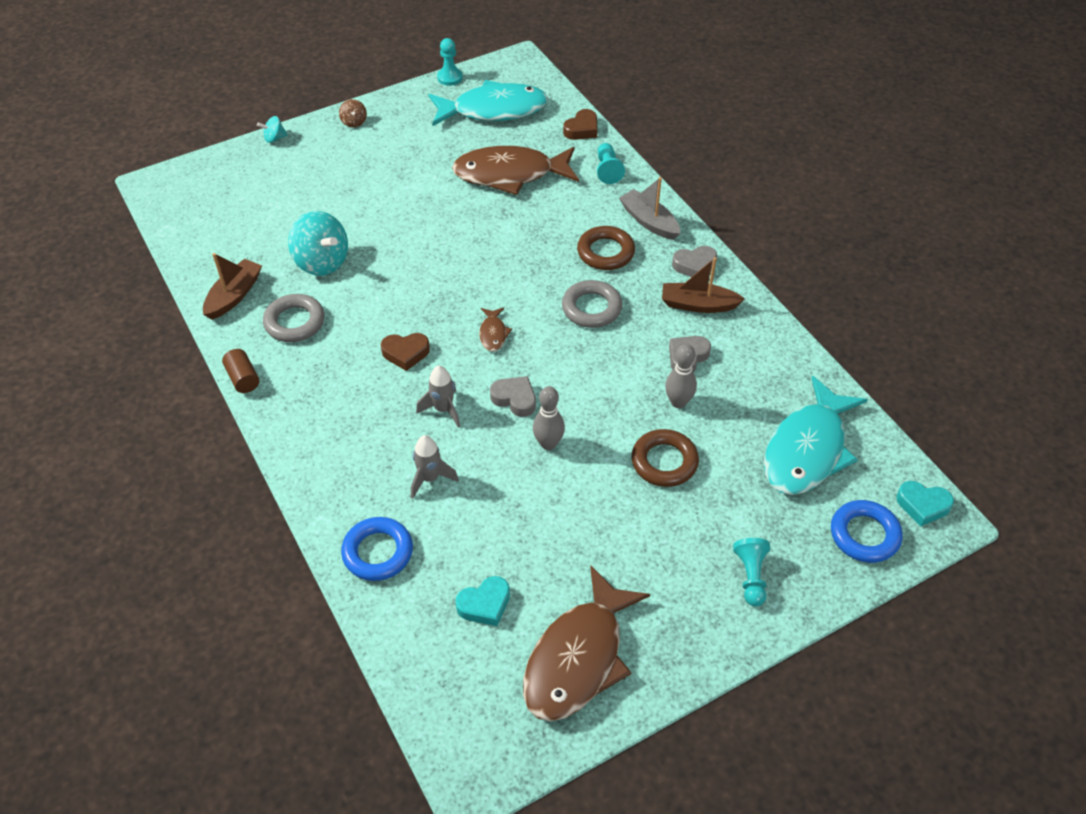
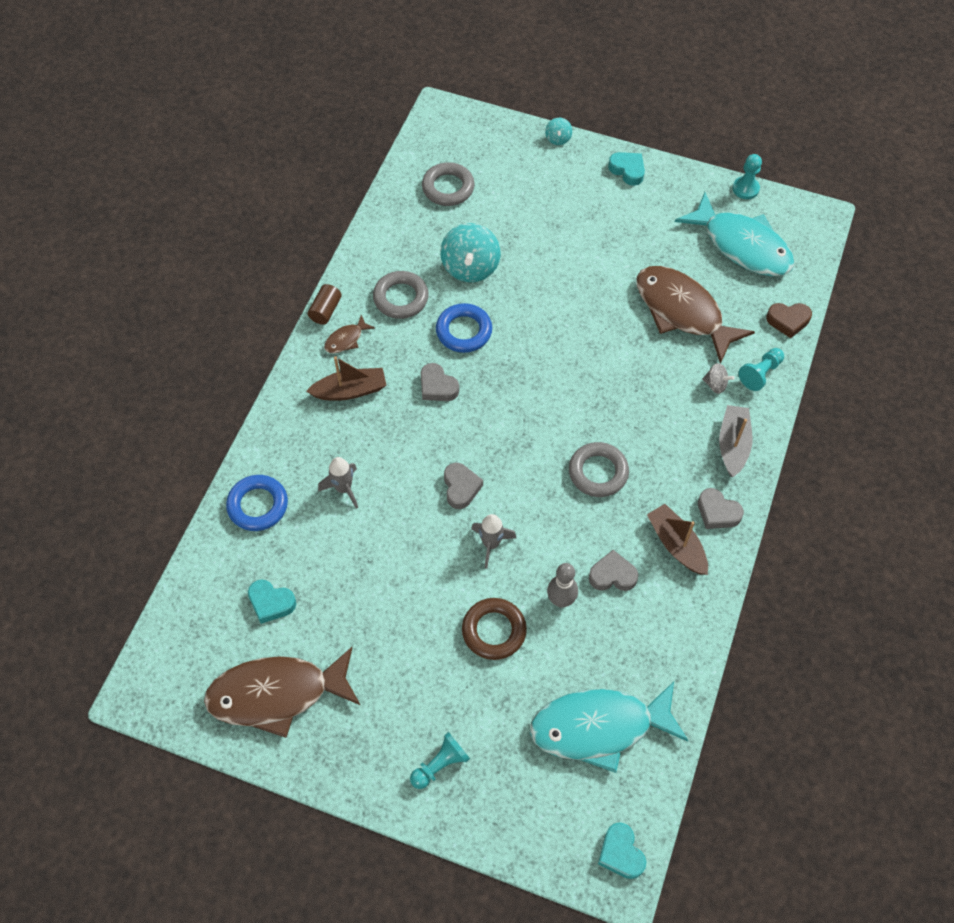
camera: 50 degrees right, 10 degrees up
brown boat [203,253,262,320] -> brown boat moved to [306,356,387,401]
turquoise spinning top [257,116,287,143] -> turquoise spinning top turned 120 degrees counterclockwise [545,118,572,145]
brown spinning top [339,99,367,128] -> turquoise heart [608,152,645,186]
brown heart [381,333,430,371] -> grey heart [421,363,459,401]
grey rocket [416,366,460,428] -> grey rocket moved to [471,514,516,569]
brown fish [479,307,512,352] -> brown fish moved to [324,315,375,353]
grey bowling pin [533,386,565,450] -> none
brown ring [577,226,635,270] -> none
blue ring [831,500,903,563] -> blue ring moved to [436,303,492,353]
none -> grey ring [422,162,474,206]
none -> grey spinning top [702,363,735,394]

